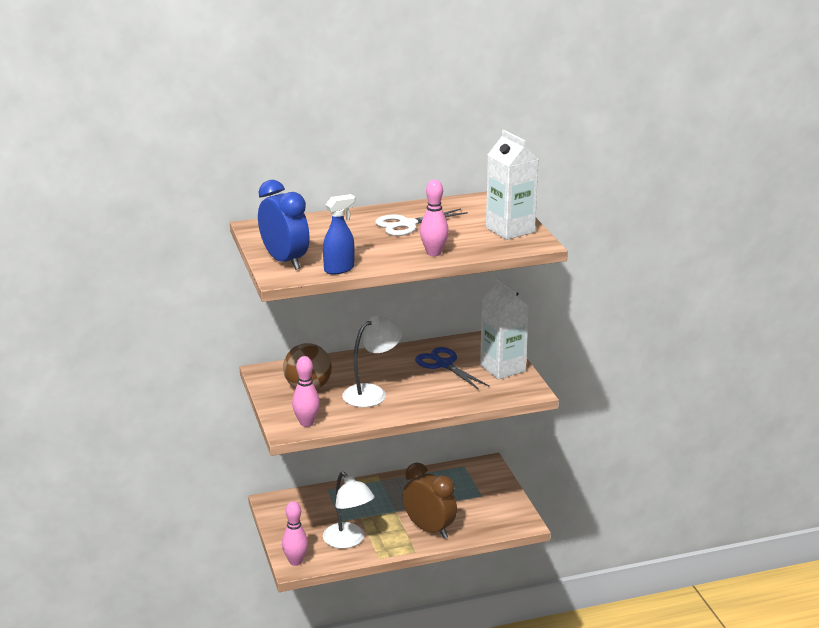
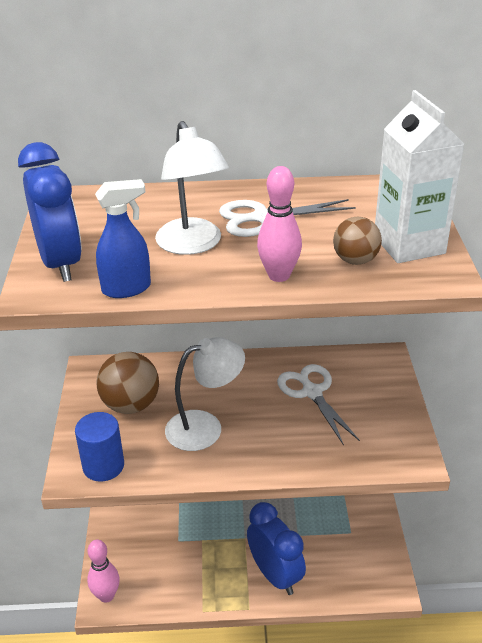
camera: 15 degrees right, 10 degrees up
pink bowling pin [292,356,320,427] -> blue cylinder [75,412,124,482]
white lamp [323,472,374,549] -> white lamp moved to [155,121,229,255]
brown clock [403,463,457,538] -> blue clock [247,502,306,595]
blue scissors [415,347,489,390] -> white scissors [277,364,360,446]
white carton [480,278,529,380] -> none
none -> brown ball [333,217,382,265]

